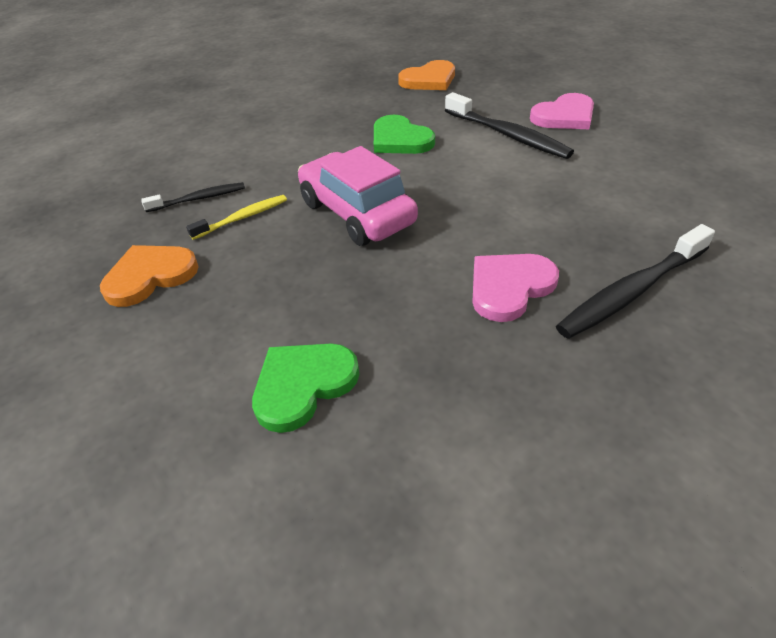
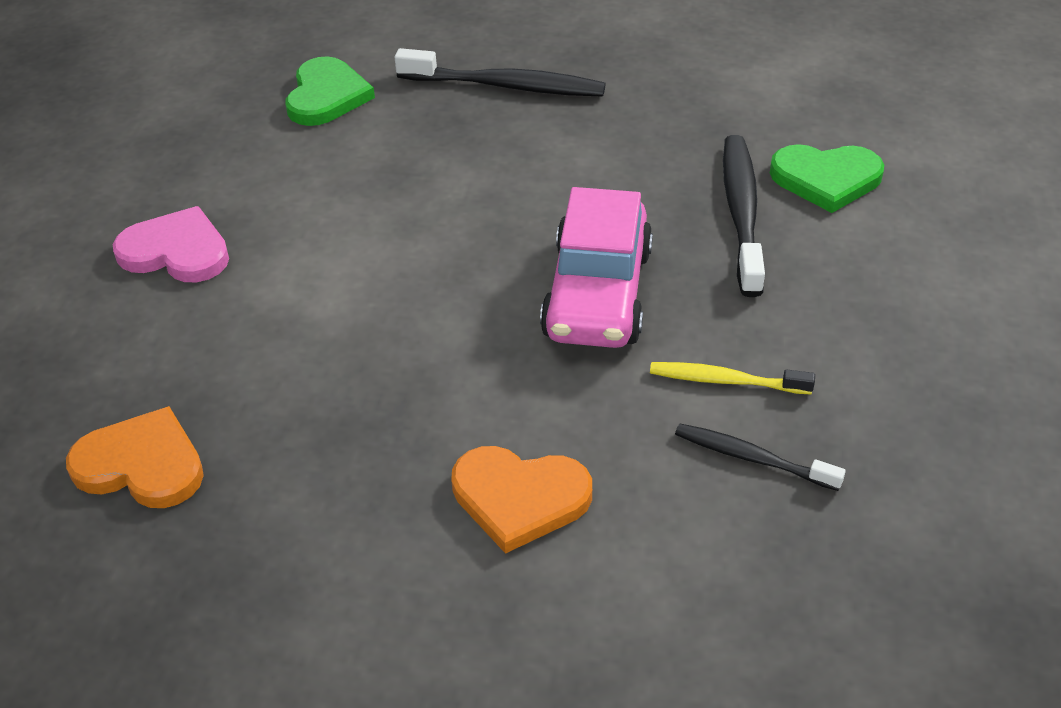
camera: 135 degrees left, 0 degrees up
orange heart [100,245,199,307] -> orange heart moved to [451,446,592,554]
green heart [374,115,435,154] -> green heart moved to [286,57,375,126]
black toothbrush [445,92,574,159] -> black toothbrush moved to [723,135,765,297]
pink heart [472,254,559,322] -> none

